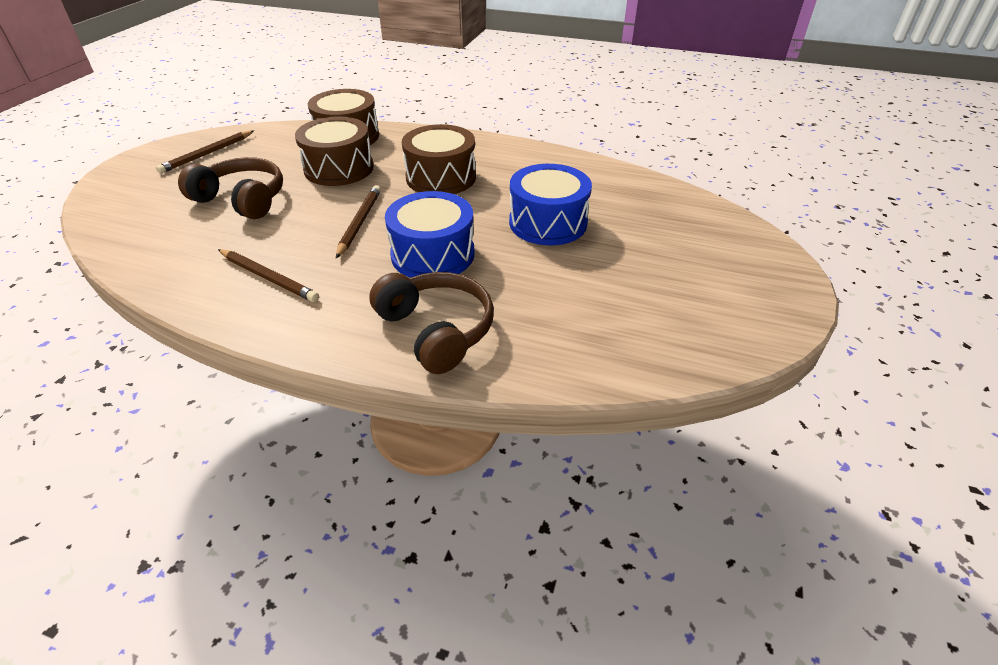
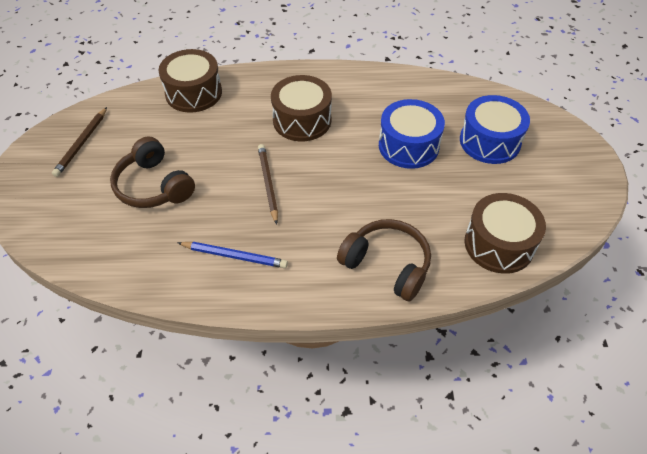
camera: 20 degrees left, 10 degrees up
brown headphones [178,157,283,219] -> brown headphones turned 135 degrees counterclockwise [110,136,195,208]
brown pencil [218,249,319,302] -> blue pencil [178,242,288,268]
brown drum [295,116,374,186] -> brown drum moved to [464,193,546,274]
blue drum [385,191,475,278] -> blue drum moved to [460,95,530,164]

